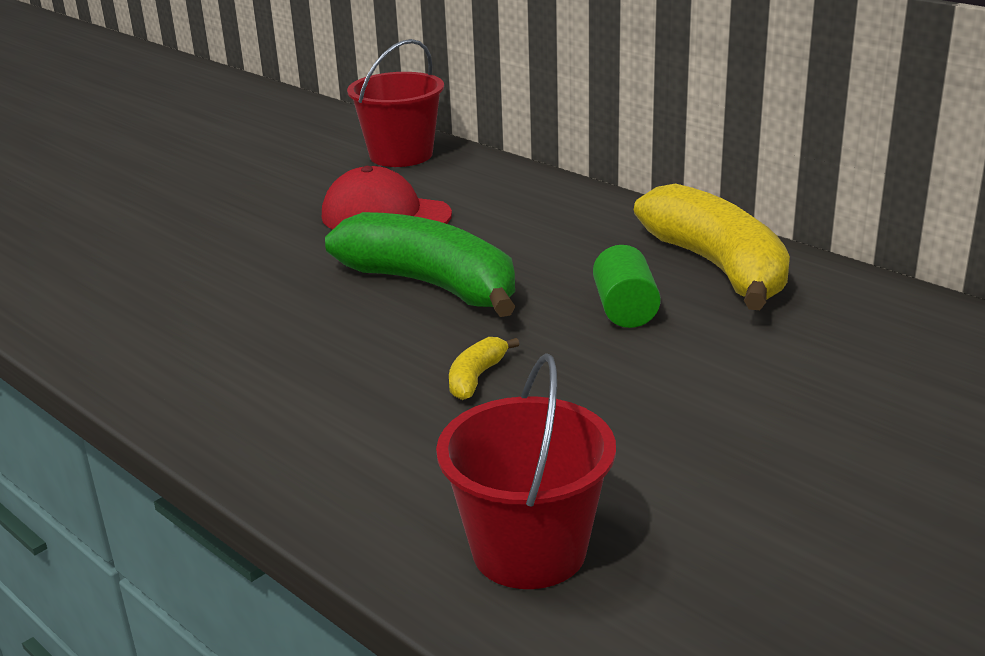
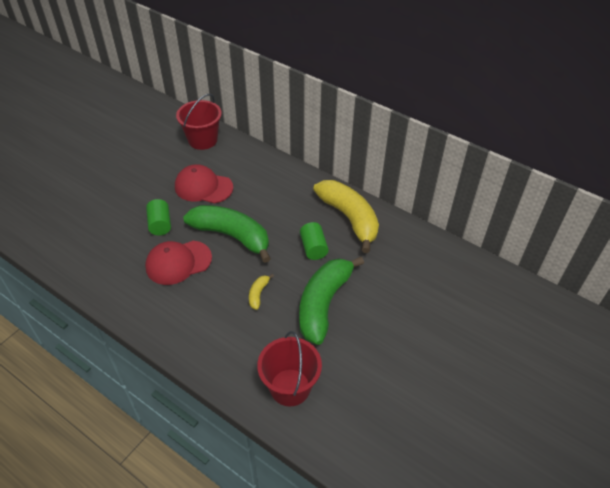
camera: 10 degrees left, 20 degrees up
none -> red cap [145,241,212,285]
none -> green cylinder [146,199,171,235]
none -> green banana [299,257,364,345]

